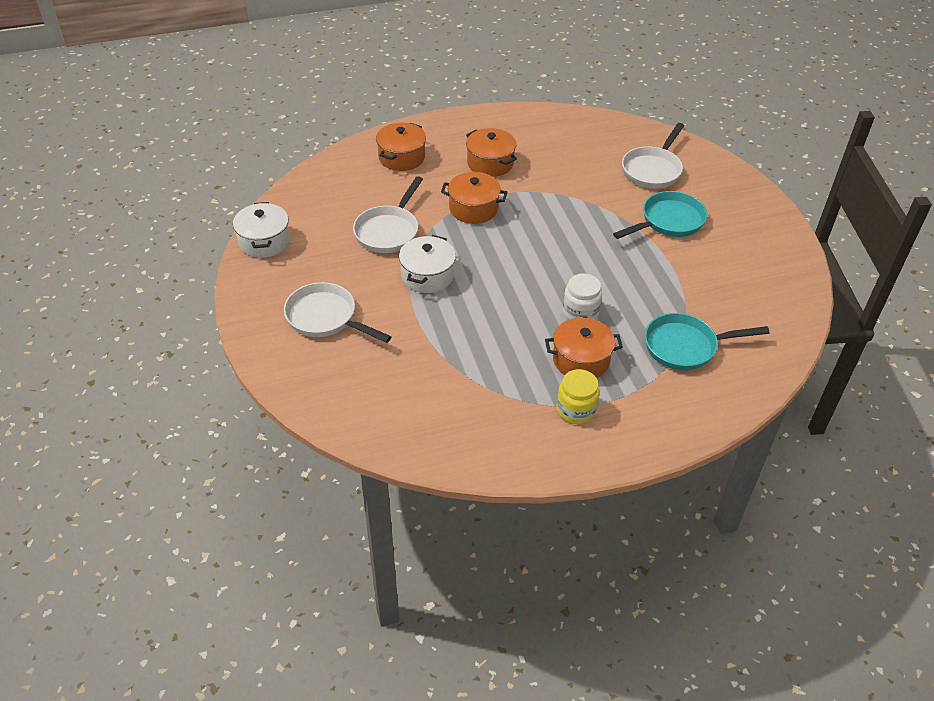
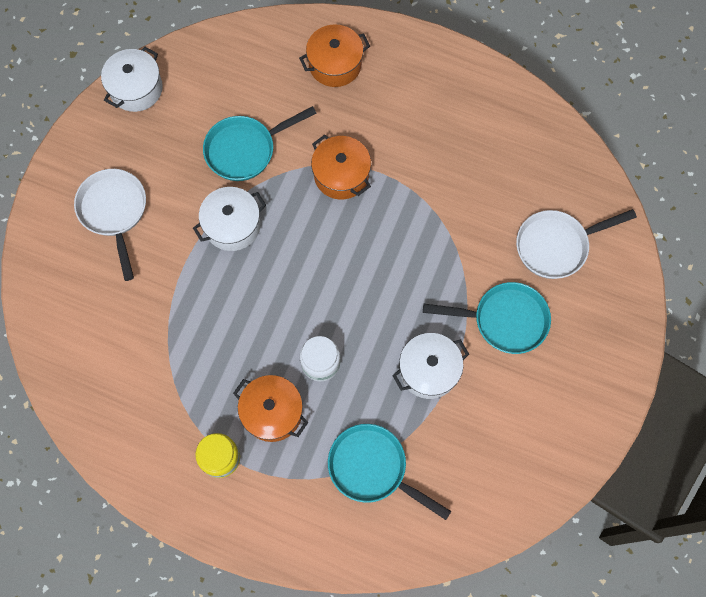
camera: 40 degrees right, 25 degrees up
white pan [353,176,423,253] -> turquoise pan [203,106,317,181]
orange pot [466,128,517,177] -> none
none -> white pot [392,333,469,399]

